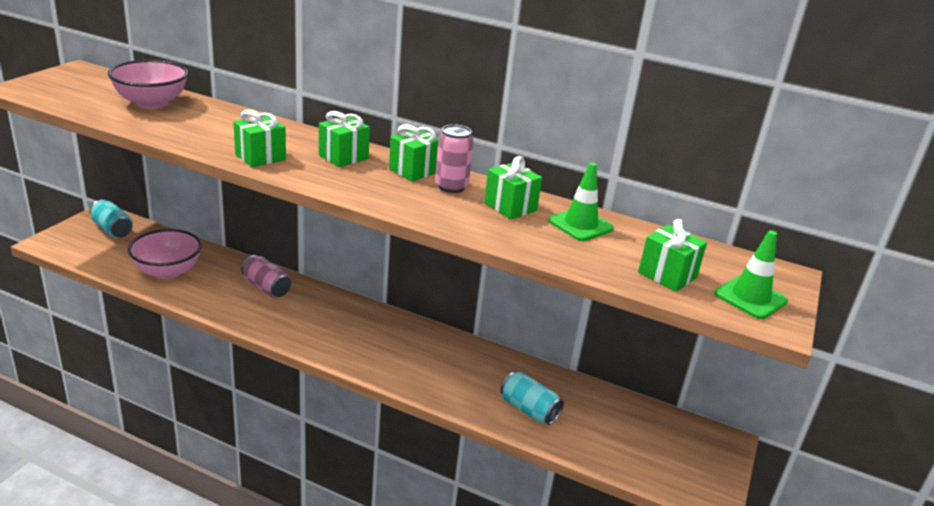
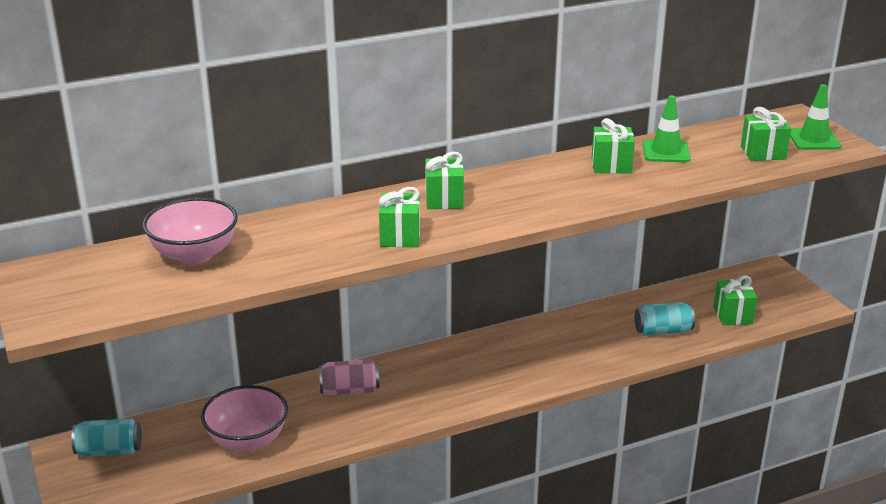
camera: 45 degrees left, 0 degrees up
green gift [389,124,438,181] -> green gift moved to [714,275,757,325]
pink can [435,124,474,193] -> none

